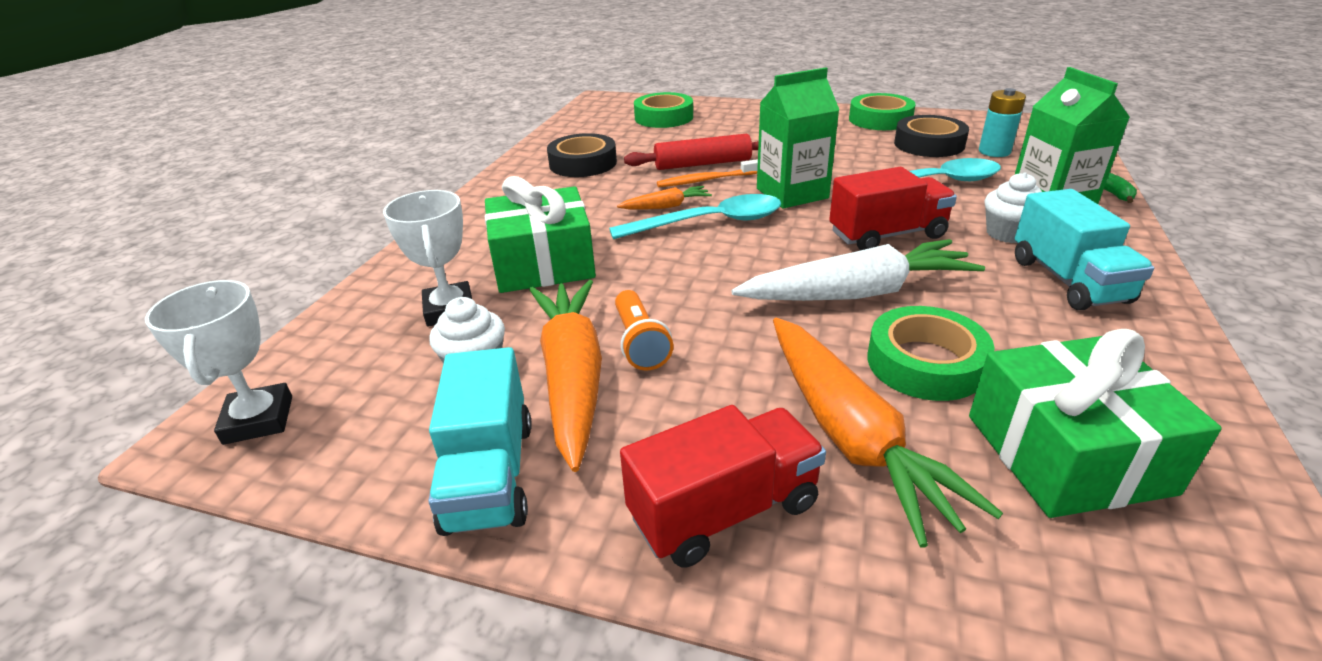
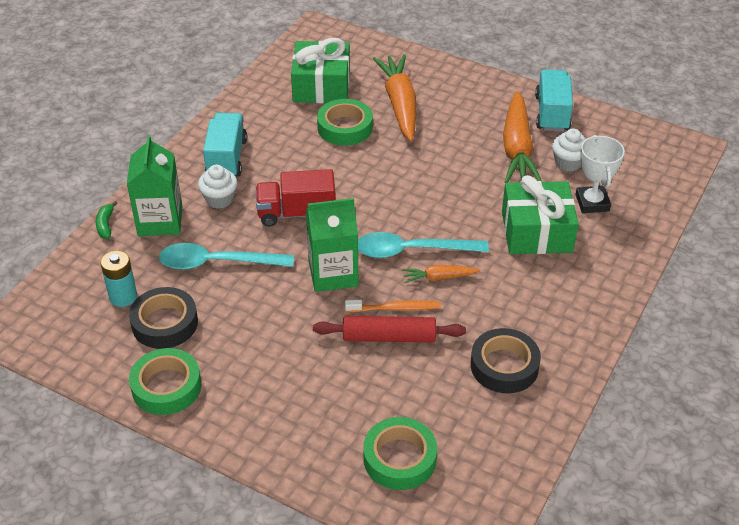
camera: 170 degrees left, 10 degrees up
white trophy [145,280,292,445] -> none
orange flashlight [615,290,674,371] -> none
red truck [620,405,826,567] -> none
white carrot [732,239,985,301] -> none

